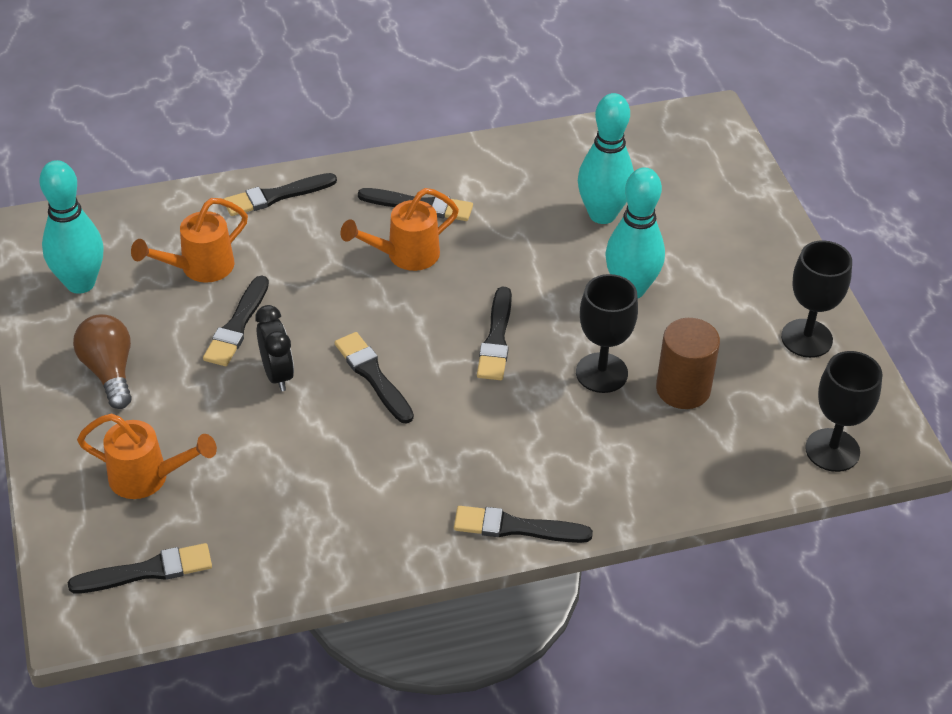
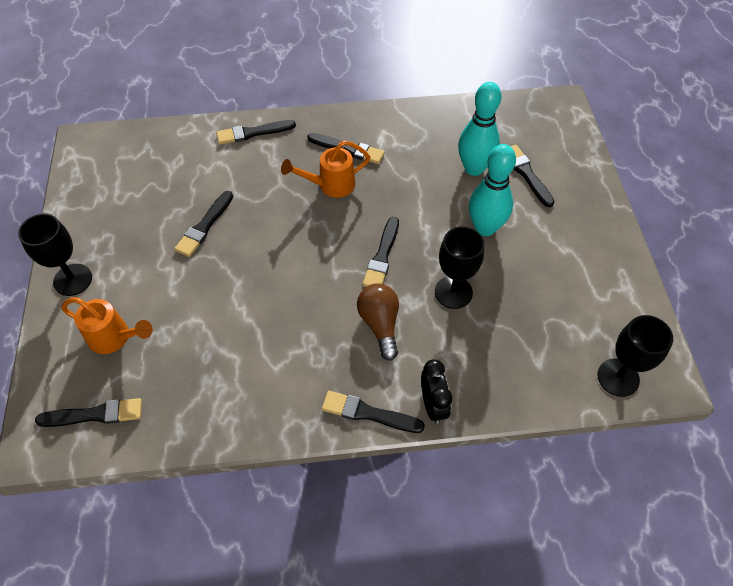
camera: 10 degrees right, 10 degrees up
turquoise bowling pin [39,160,104,294] -> none
brown light bulb [73,314,132,409] -> brown light bulb moved to [357,283,399,361]
orange watering can [131,198,248,283] -> none
black clock [255,305,294,391] -> black clock moved to [421,359,452,424]
black brush [335,332,414,424] -> black brush moved to [511,145,554,207]
brown cylinder [656,318,720,409] -> none
black goblet [781,240,852,358] -> black goblet moved to [18,214,92,296]

